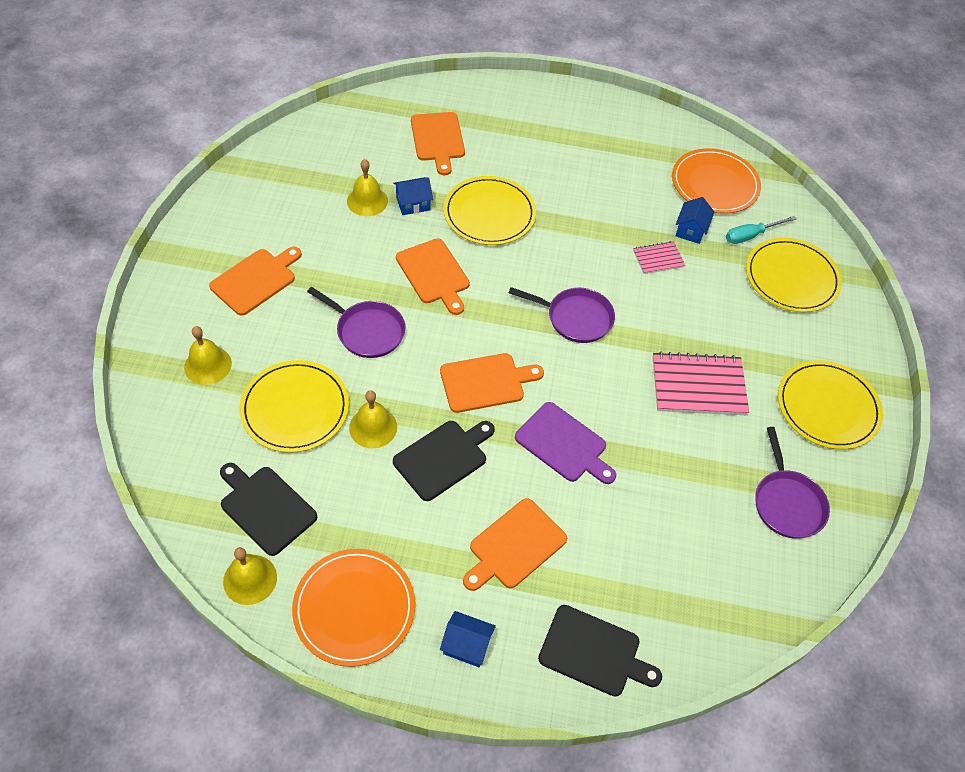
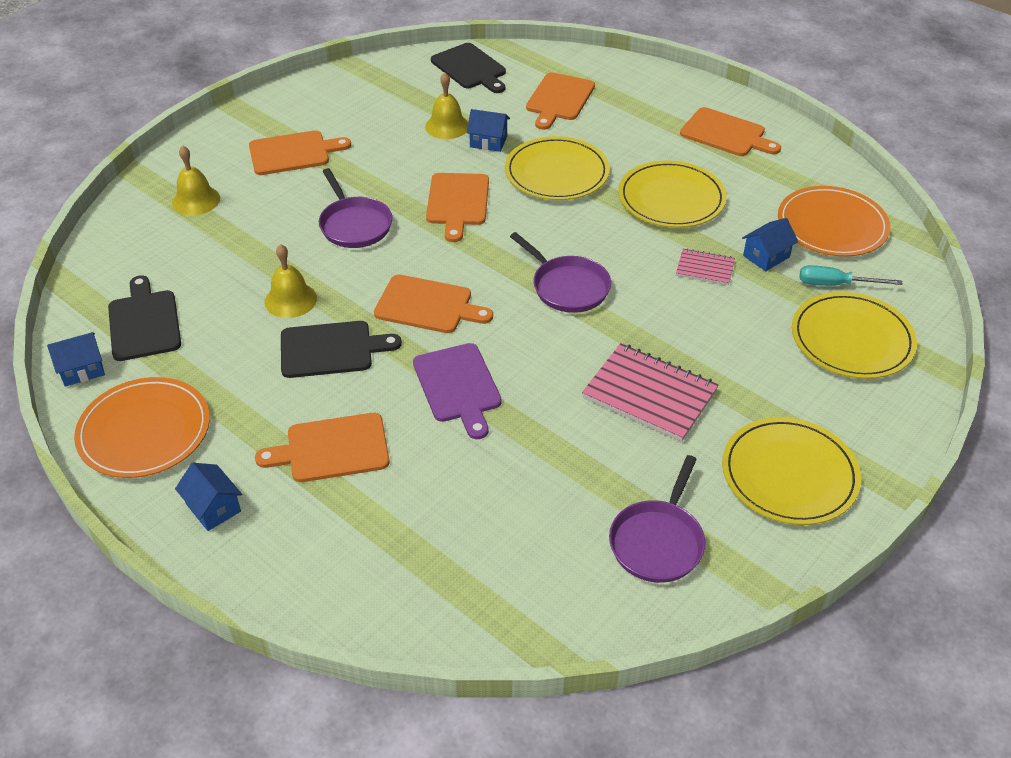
camera: 35 degrees right, 10 degrees down
yellow bell [223,547,277,605] -> blue house [47,332,105,387]
yellow plate [239,360,349,453] -> yellow plate moved to [618,160,727,228]
black cutting board [538,605,662,697] -> black cutting board moved to [431,43,506,93]
none -> orange cutting board [680,107,781,156]

